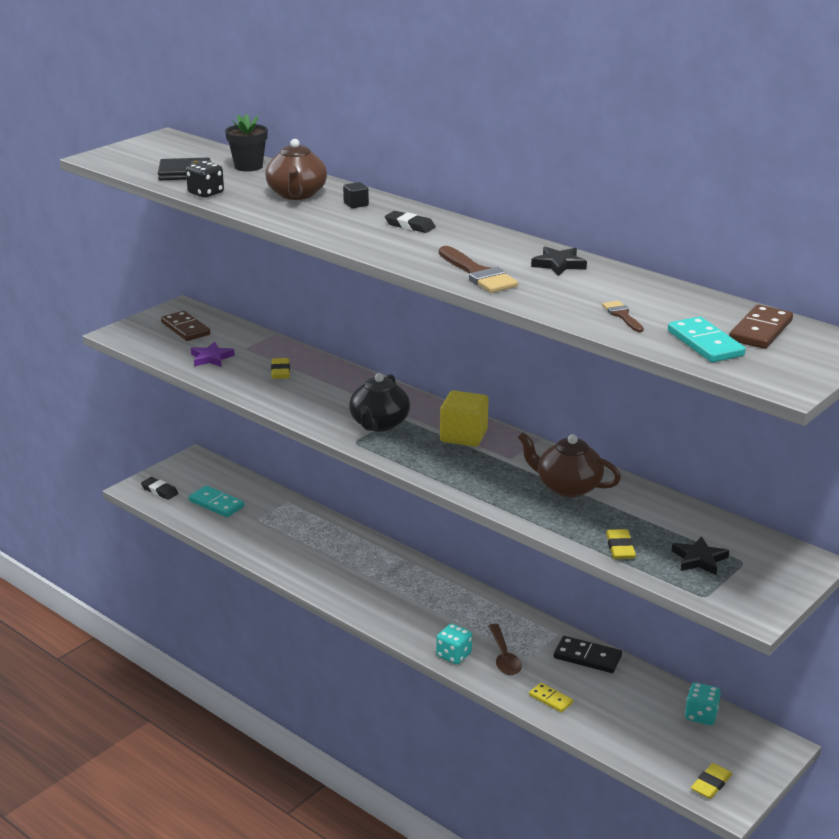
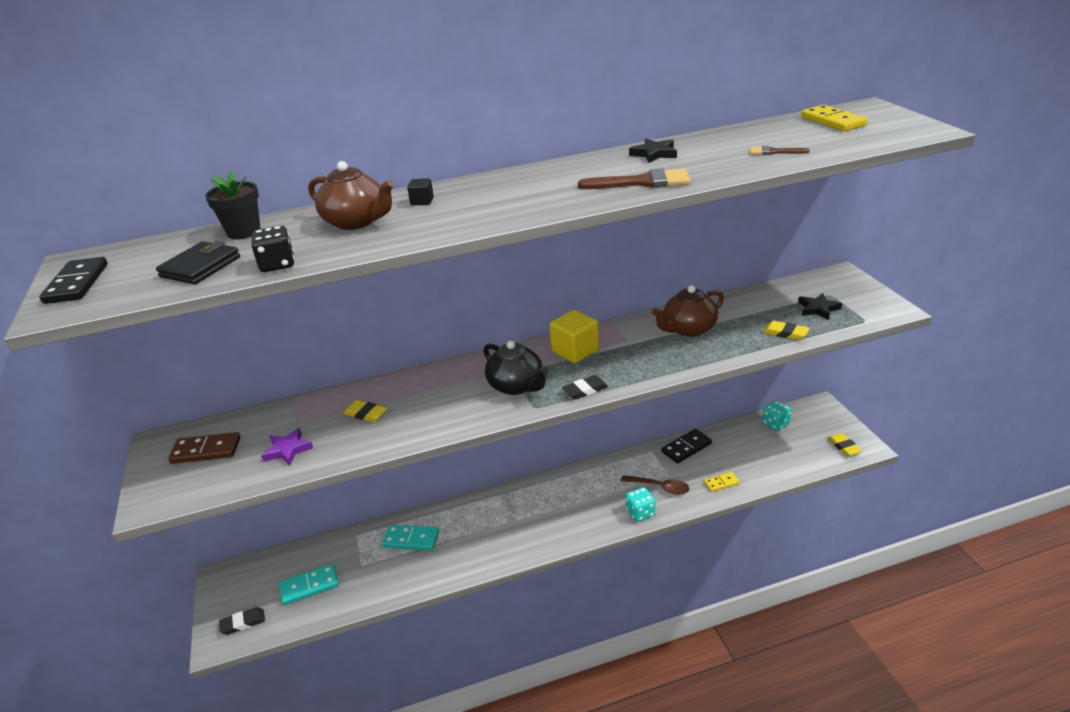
camera: 55 degrees left, 5 degrees up
black eraser [385,211,436,233] -> black eraser moved to [562,375,608,400]
turquoise domino [668,317,746,362] -> turquoise domino moved to [382,525,439,550]
brown domino [729,305,793,349] -> yellow domino [801,105,867,131]
none -> black domino [39,257,108,304]

